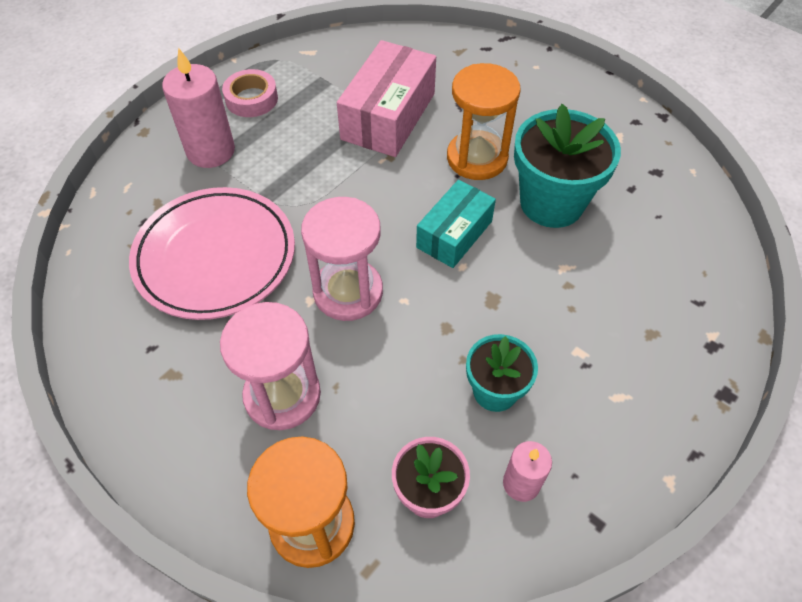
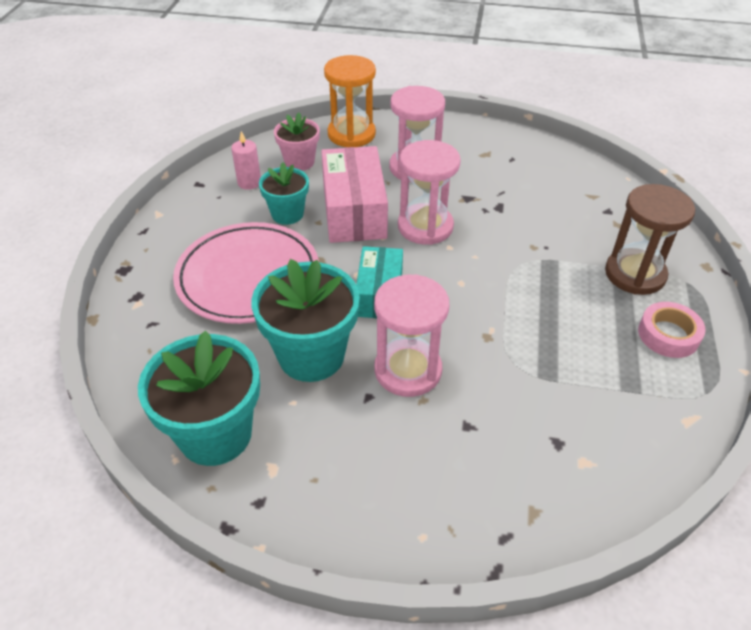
camera: 150 degrees right, 10 degrees down
pink plate [129,187,295,320] -> pink plate moved to [173,222,319,324]
pink candle [162,47,235,168] -> brown hourglass [605,184,695,295]
pink box [337,40,436,157] -> pink box moved to [321,146,388,243]
orange hourglass [447,63,521,180] -> pink hourglass [374,274,449,397]
none -> turquoise flower pot [138,331,260,466]

